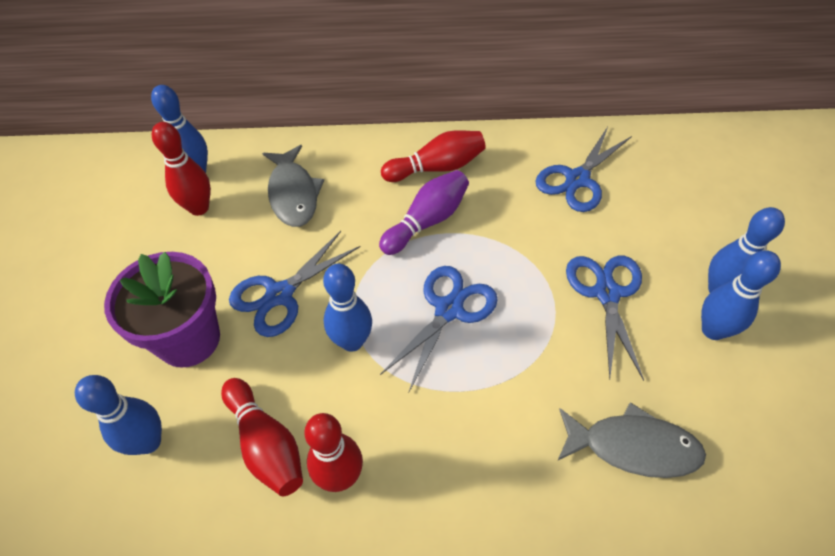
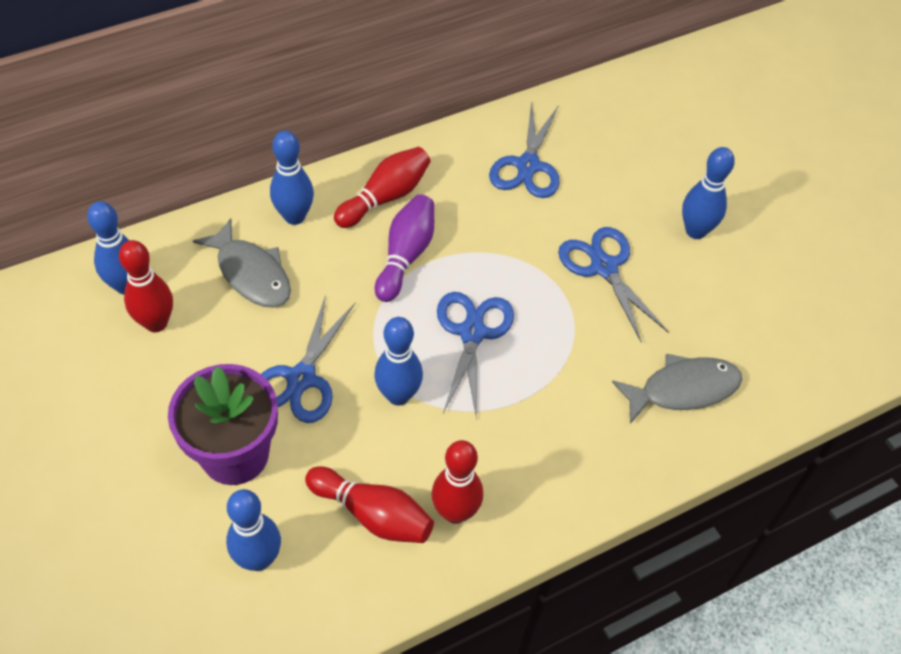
camera: 30 degrees left, 0 degrees up
blue bowling pin [701,250,781,340] -> blue bowling pin moved to [270,130,314,225]

